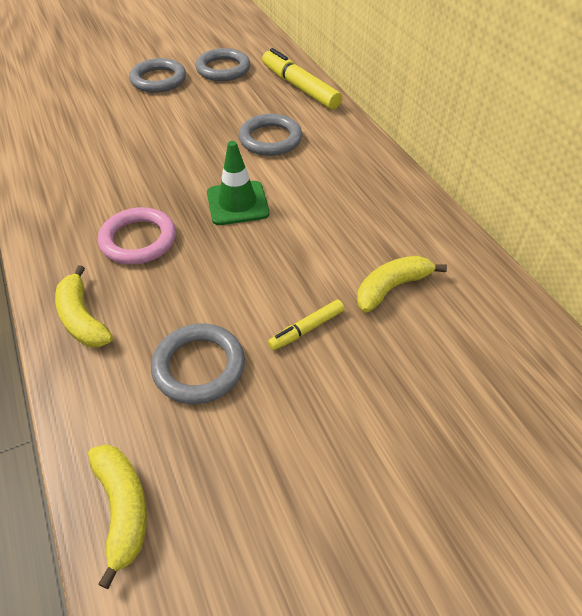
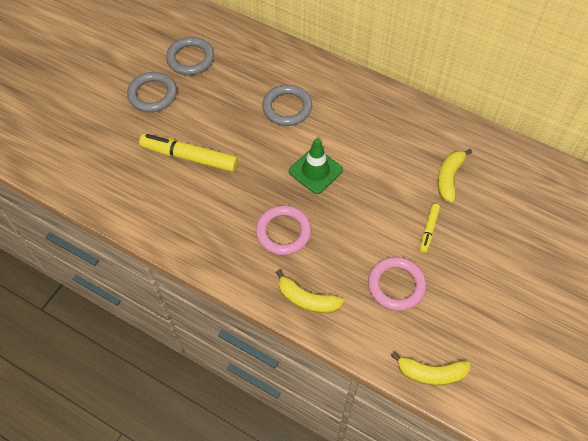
camera: 35 degrees left, 10 degrees up
yellow banana [88,444,147,589] -> yellow banana turned 150 degrees clockwise [391,352,471,385]
grey ring [151,324,245,404] -> pink ring [368,257,426,311]
yellow marker [262,48,342,110] -> yellow marker moved to [139,134,238,172]

